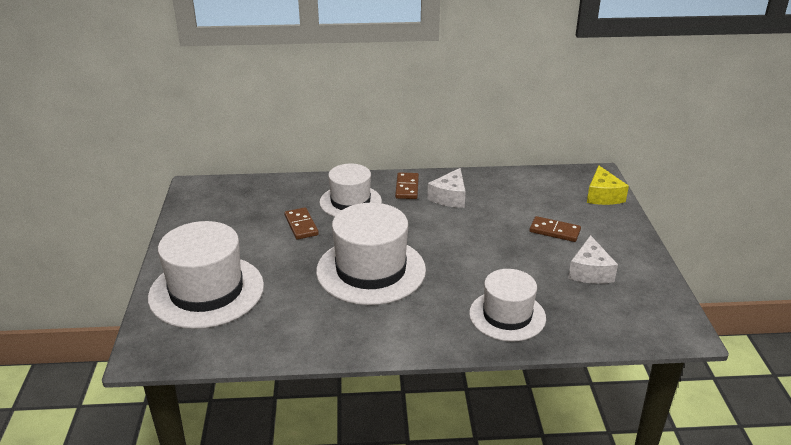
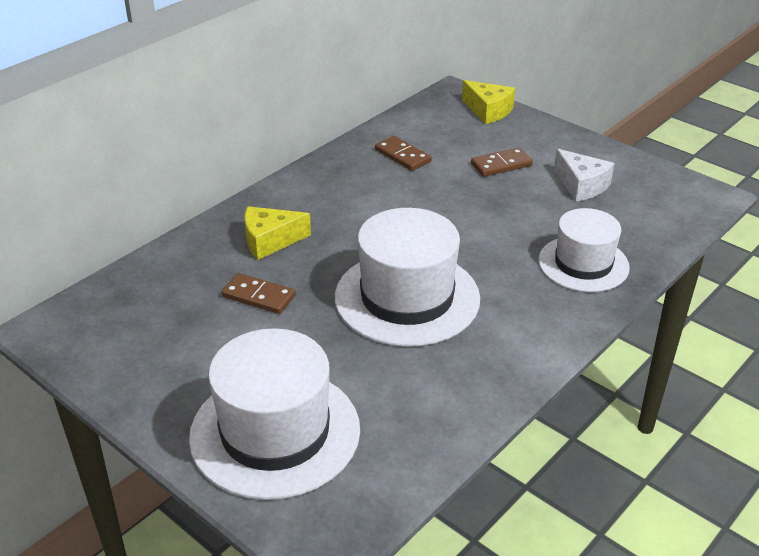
camera: 45 degrees left, 5 degrees up
white hat [319,164,382,217] -> yellow cheese [244,206,311,260]
brown domino [395,173,419,199] -> brown domino moved to [375,136,431,171]
white cheese [428,168,466,208] -> none

